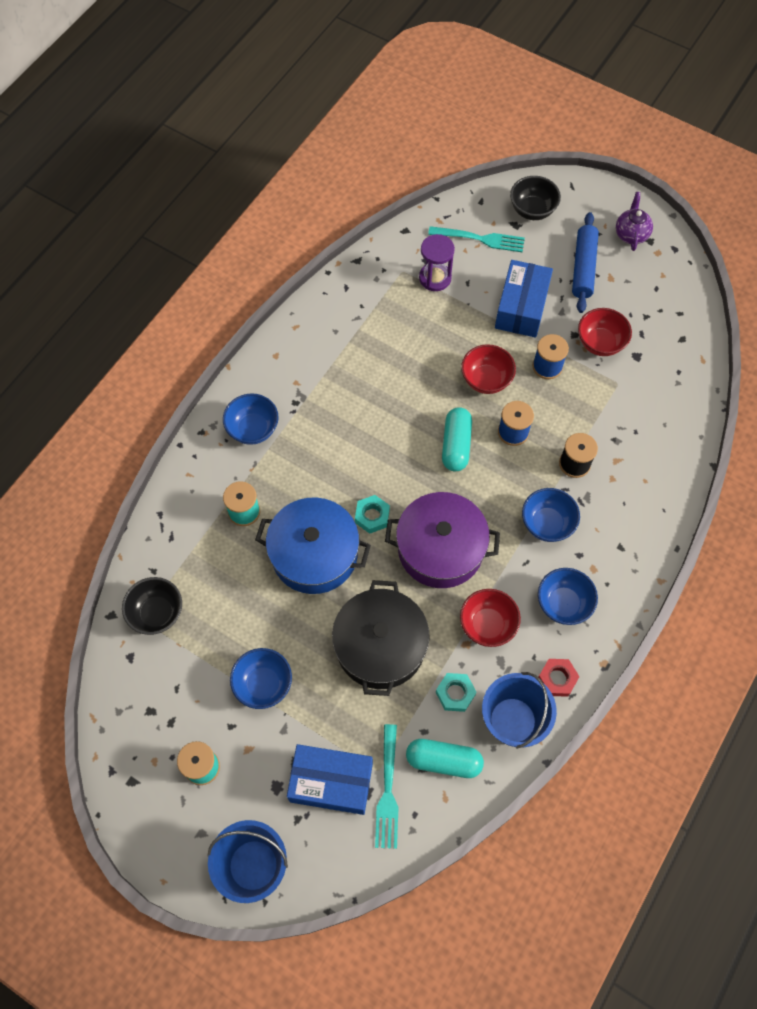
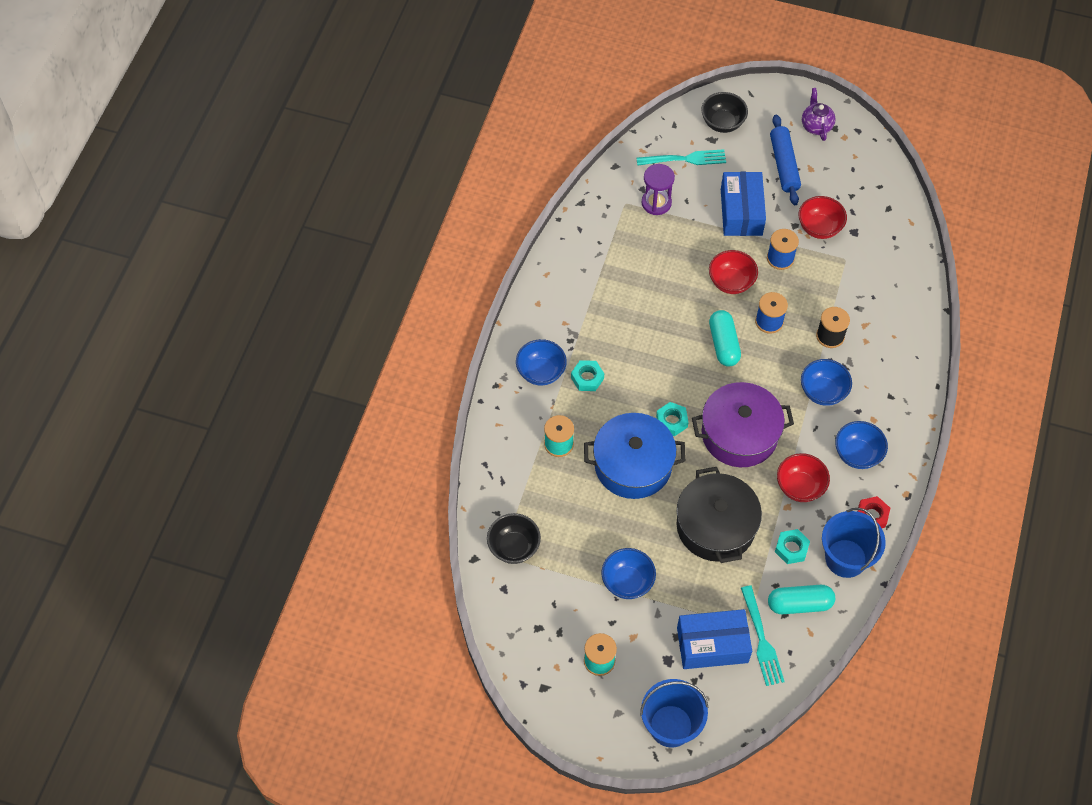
camera: 15 degrees left, 5 degrees down
none -> turquoise nut [571,360,604,391]

